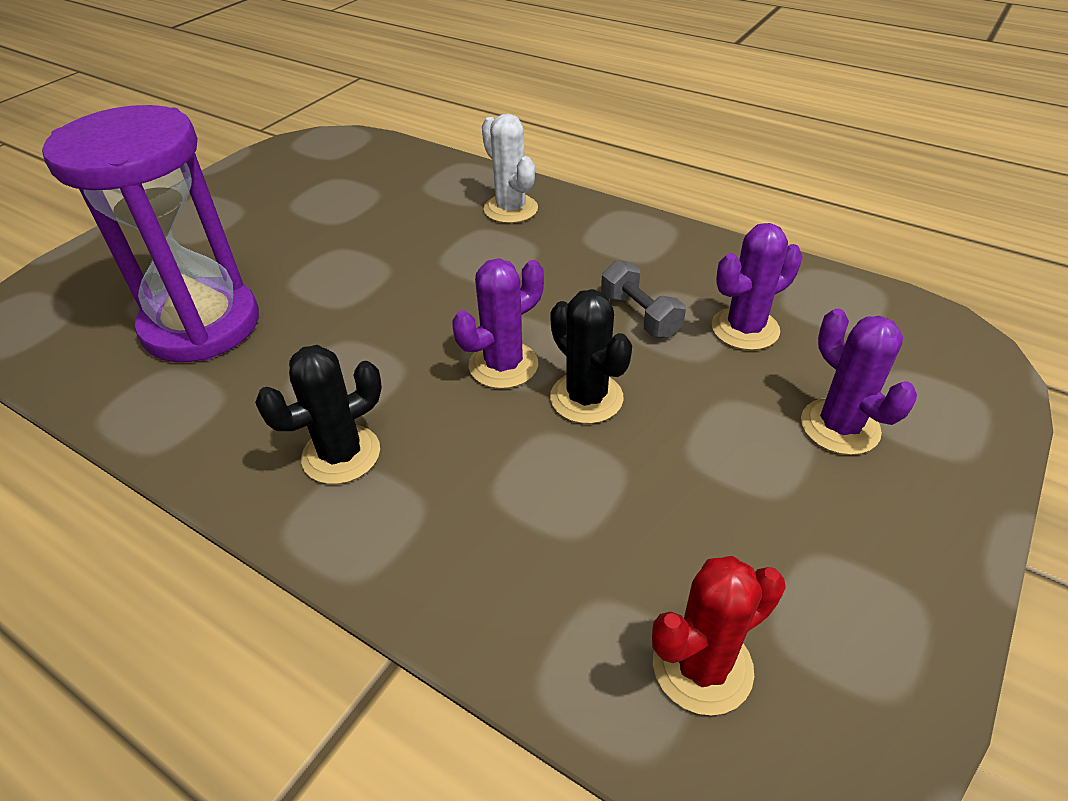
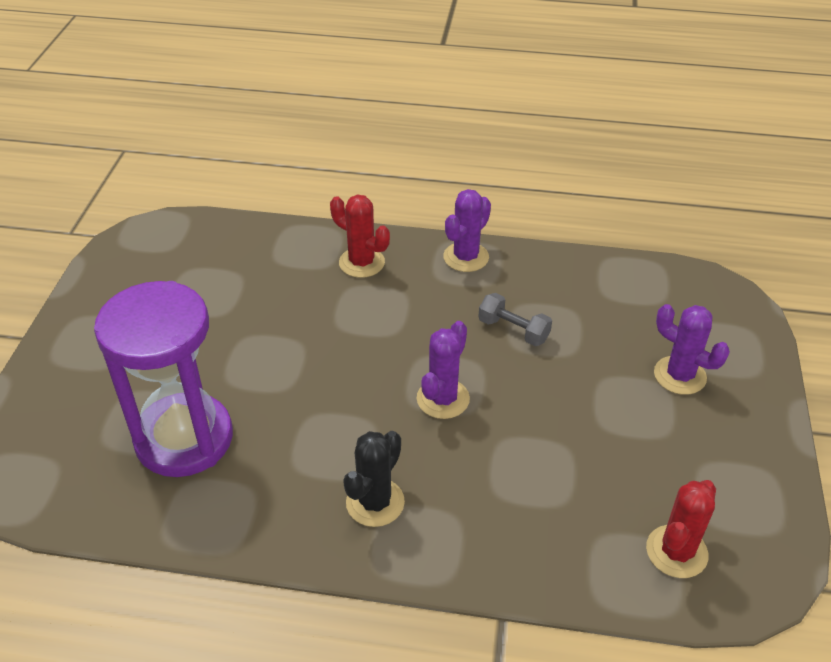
camera: 25 degrees left, 0 degrees up
white cactus [482,114,538,223] -> red cactus [330,195,390,278]
black cactus [550,289,632,424] -> none
purple cactus [712,223,803,350] -> purple cactus moved to [443,189,491,272]

